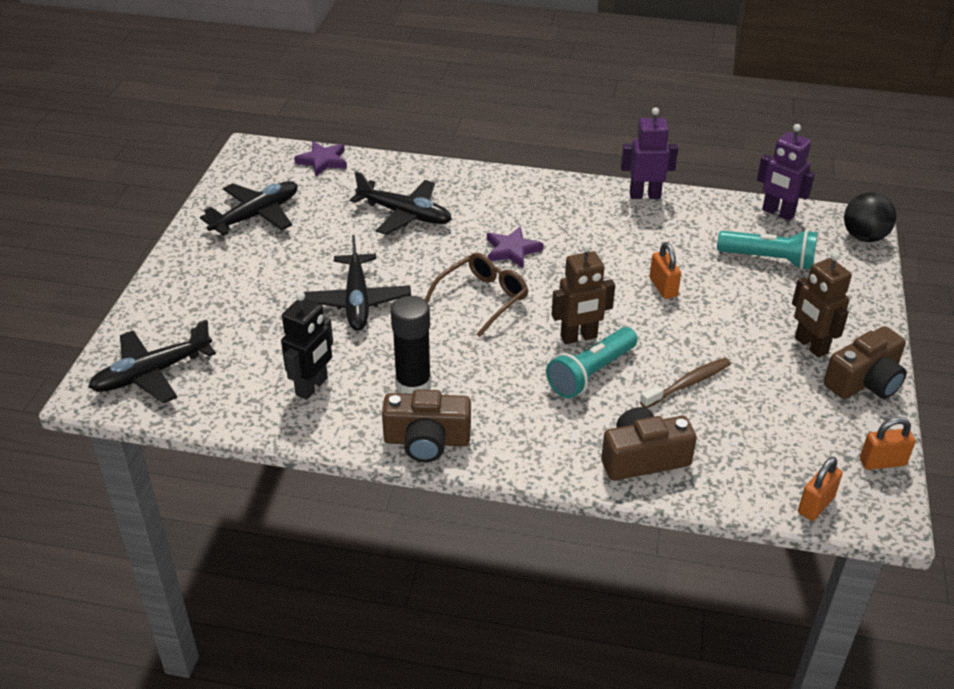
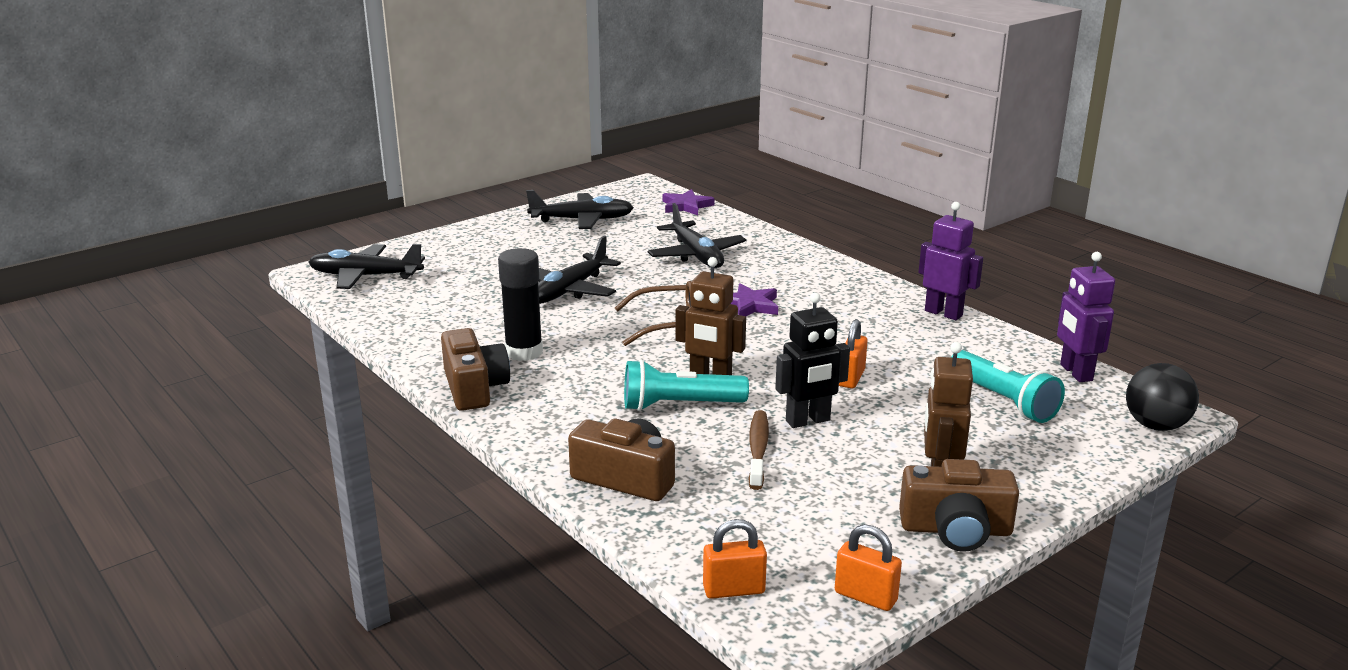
camera: 40 degrees right, 15 degrees down
black robot [281,291,333,400] -> black robot moved to [775,293,850,428]
brown camera [382,389,471,462] -> brown camera turned 150 degrees counterclockwise [441,328,510,411]
brown toothbrush [640,358,731,408] -> brown toothbrush turned 90 degrees counterclockwise [748,410,769,490]

